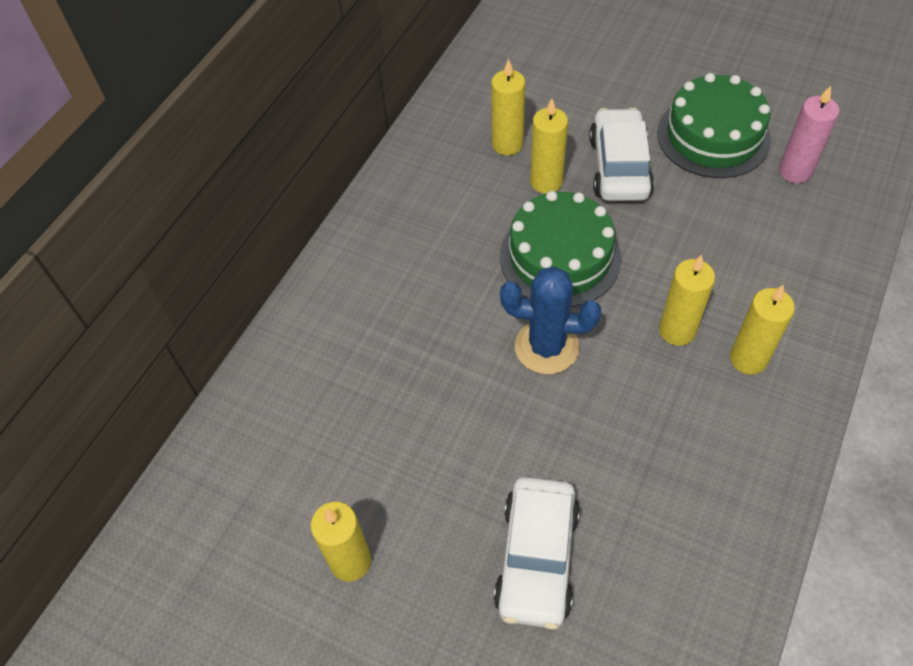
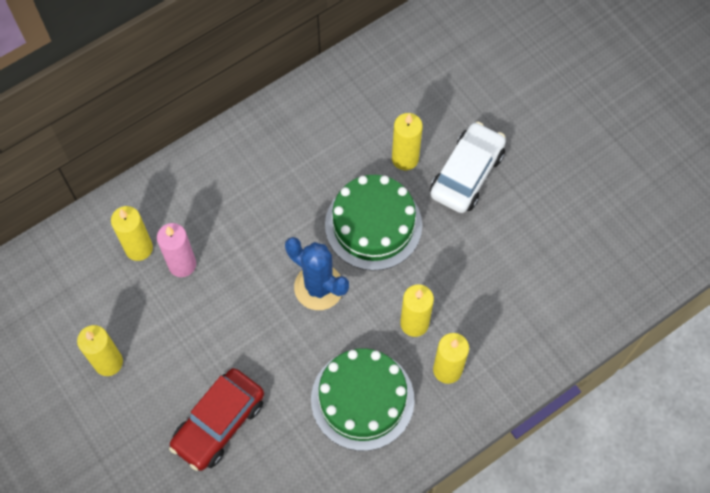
camera: 25 degrees right, 10 degrees up
yellow candle [491,59,525,155] -> yellow candle moved to [111,206,153,261]
white car [494,477,580,629] -> red car [169,368,264,471]
green cake [657,73,771,178] -> green cake moved to [311,348,414,451]
pink candle [779,85,840,183] -> pink candle moved to [157,223,196,277]

